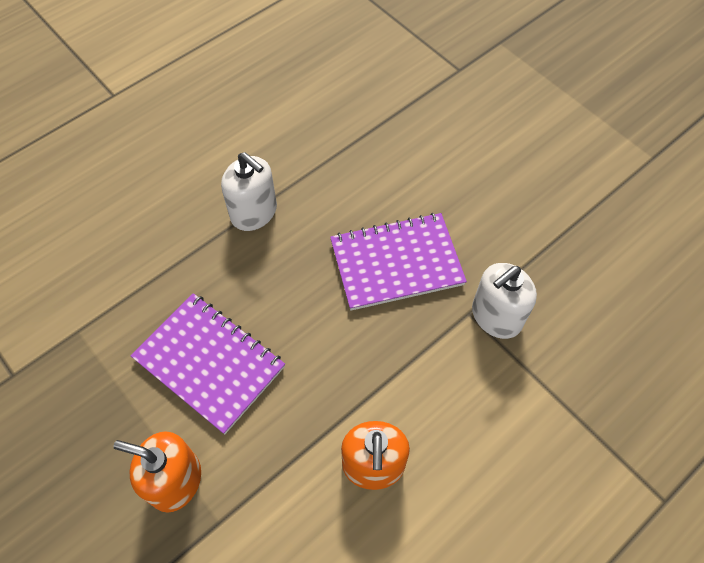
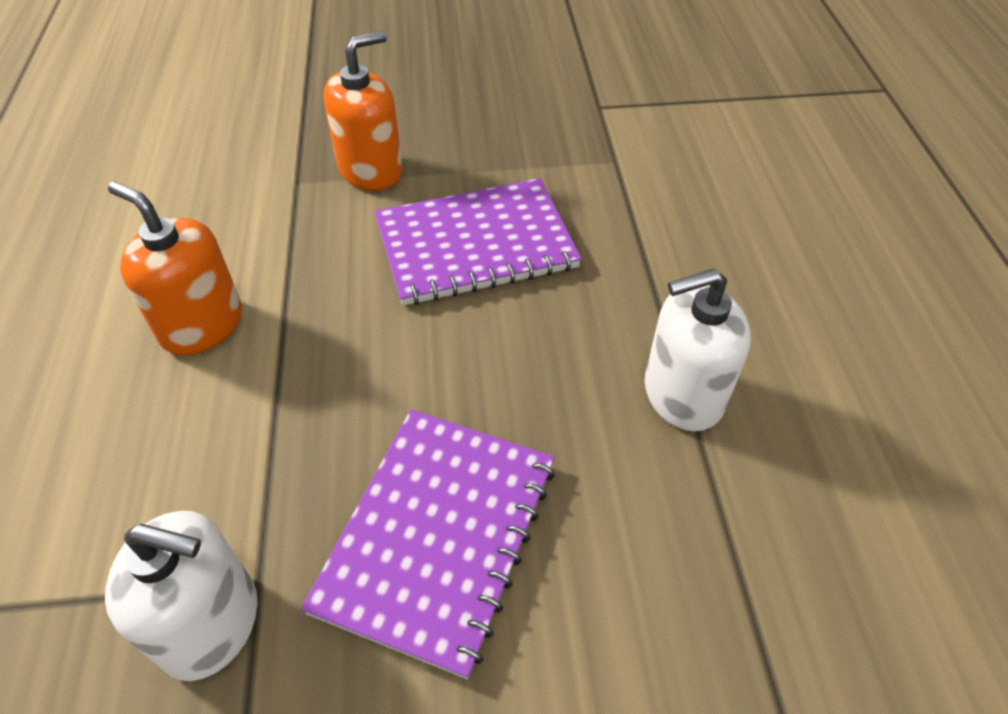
camera: 125 degrees right, 10 degrees down
white soap dispenser [472,263,537,339] -> white soap dispenser turned 105 degrees clockwise [105,511,258,681]

